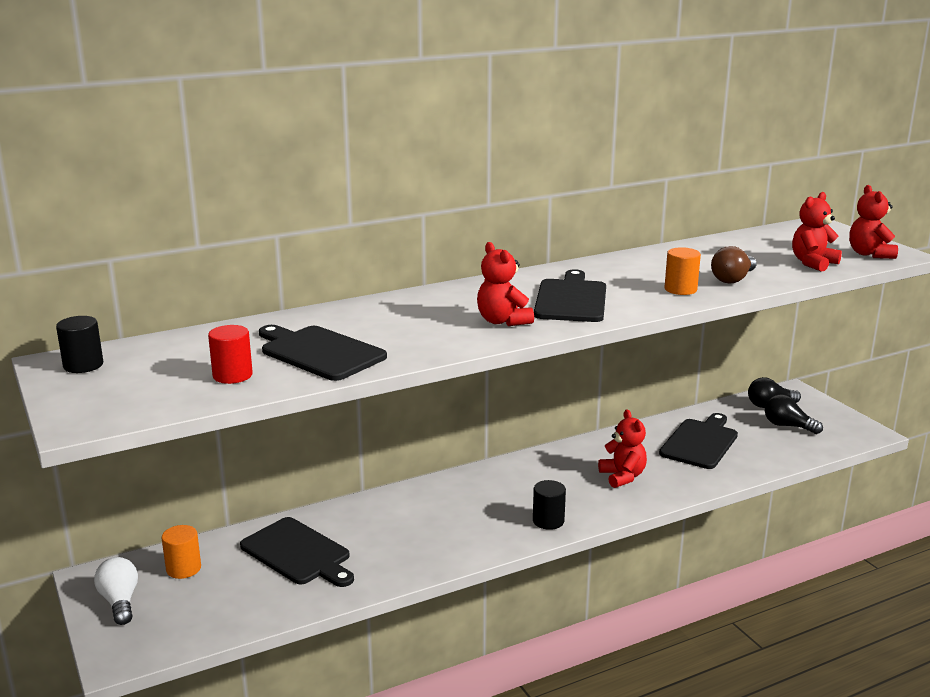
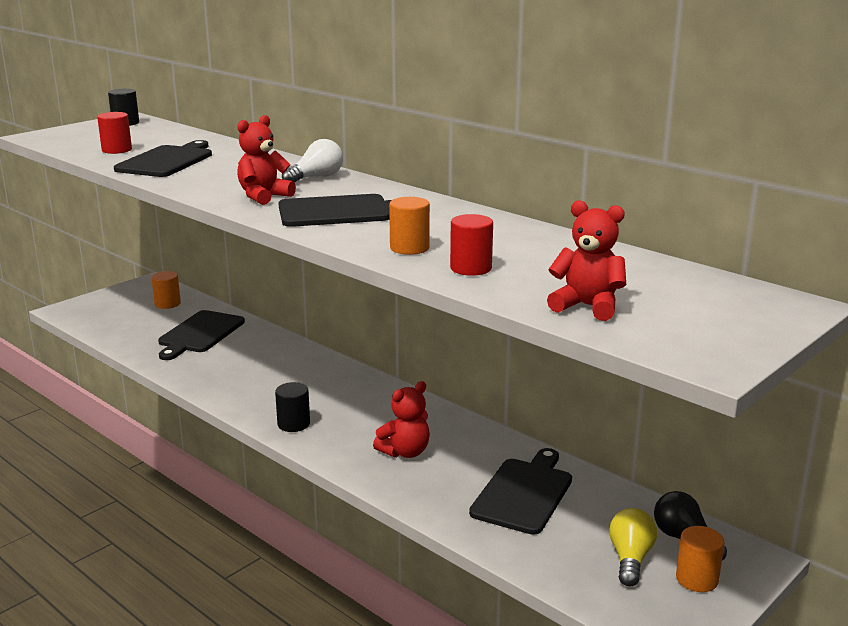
camera: 70 degrees right, 0 degrees up
white light bulb [94,557,138,625] -> white light bulb moved to [282,139,343,182]
black cutting board [659,413,738,469] -> black cutting board turned 75 degrees counterclockwise [469,448,572,535]
brown light bulb [711,246,756,283] -> red cylinder [450,214,493,276]
black light bulb [765,394,823,434] -> yellow light bulb [609,508,657,586]
red teddy bear [849,185,898,259] -> none
none -> orange cylinder [676,526,725,592]

